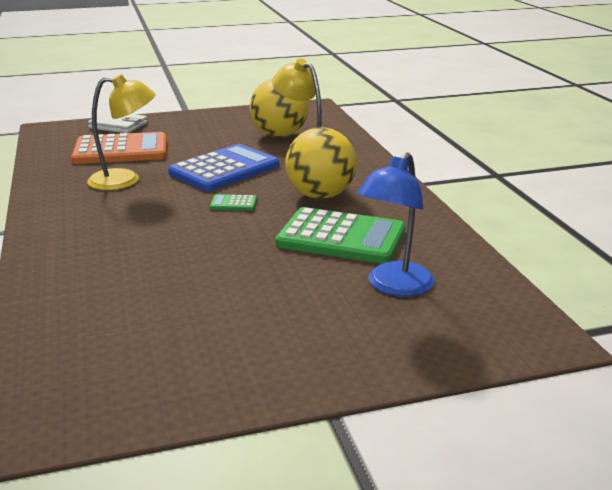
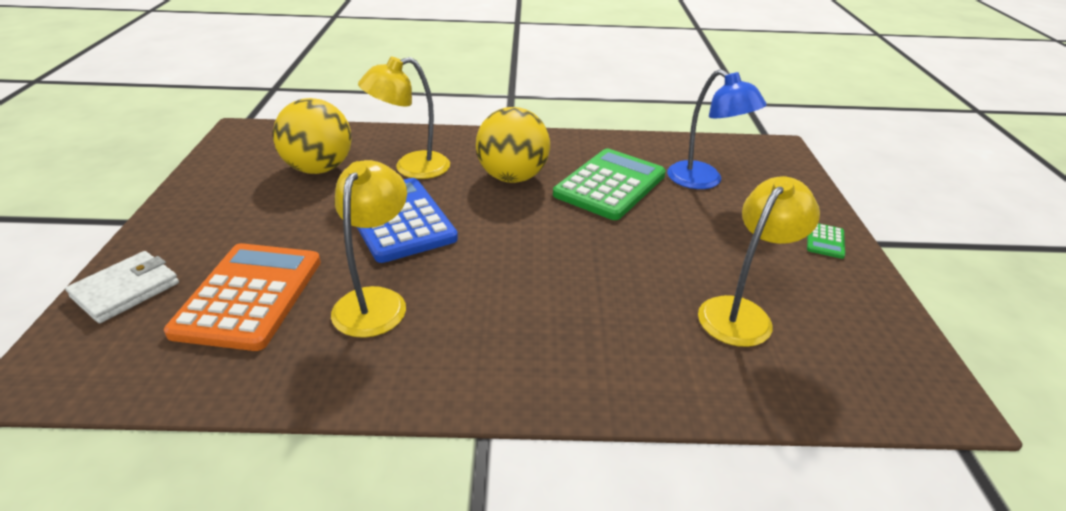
camera: 75 degrees left, 10 degrees up
green calculator [210,194,257,211] -> green calculator moved to [807,223,845,259]
none -> yellow lamp [698,176,820,347]

